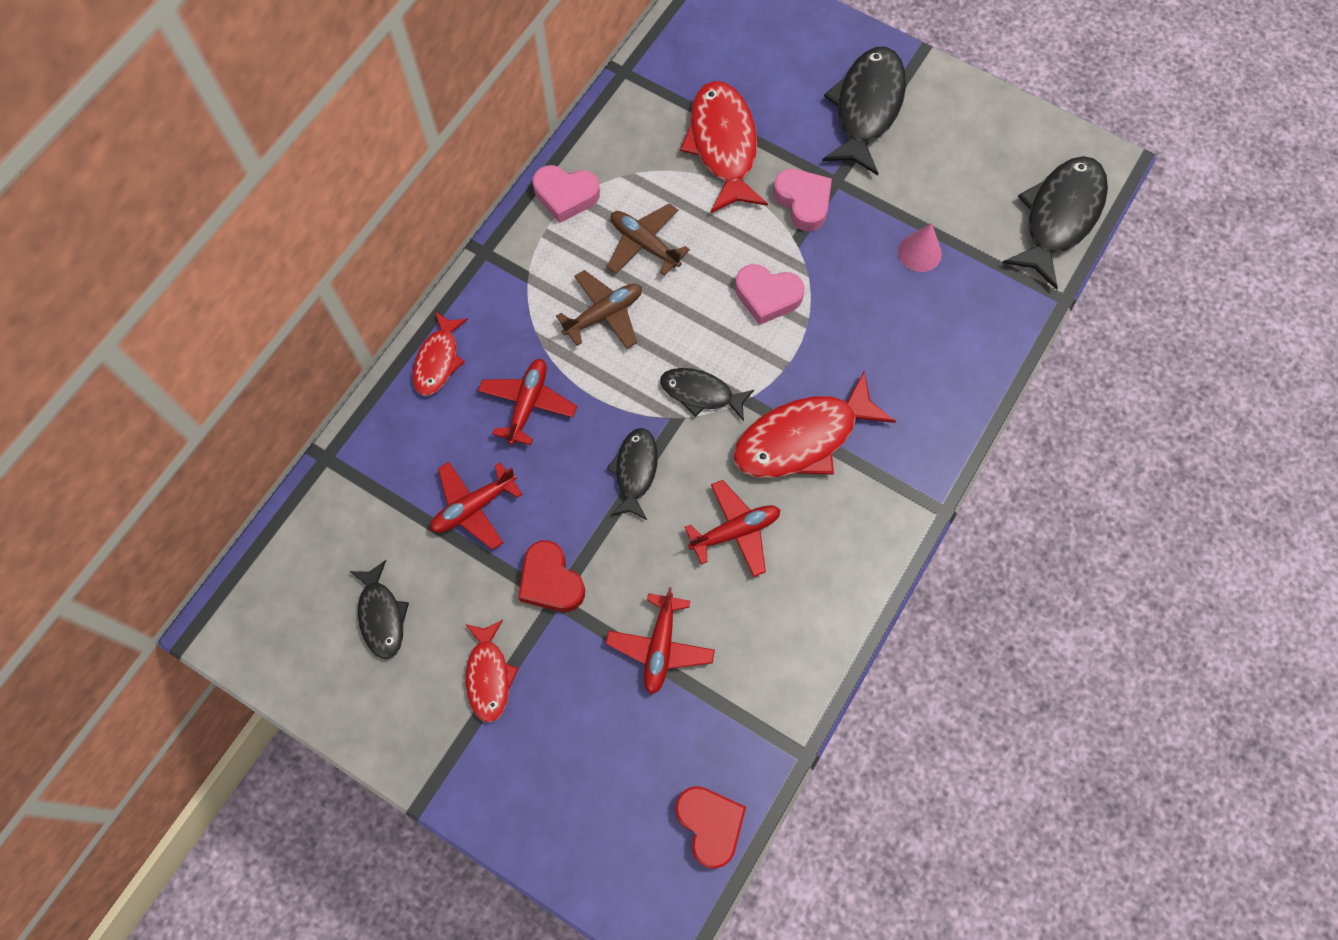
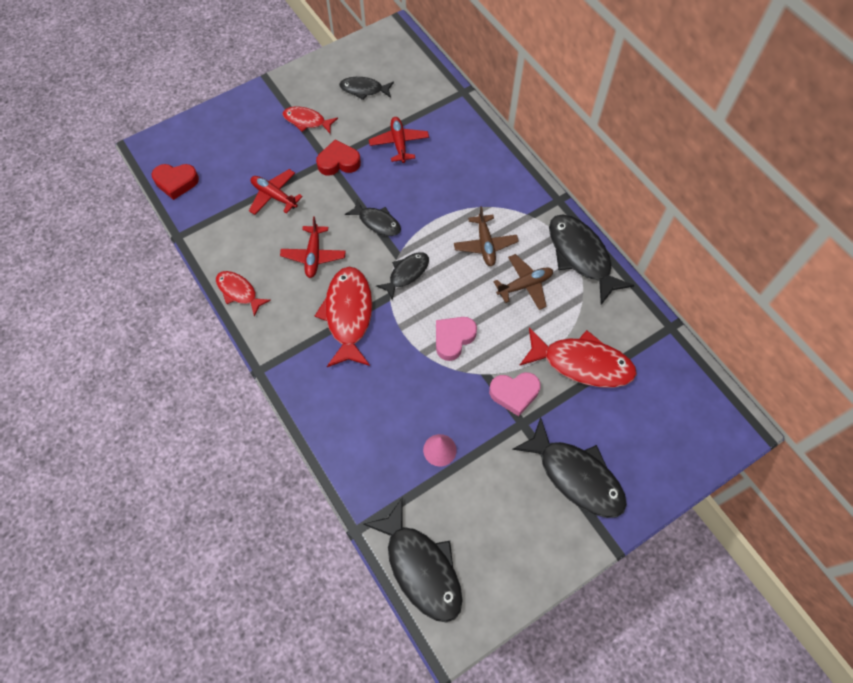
camera: 115 degrees right, 5 degrees down
red fish [412,312,468,396] -> red fish moved to [216,271,271,317]
red plane [478,359,577,445] -> none
pink heart [533,165,600,223] -> black fish [549,215,634,305]

